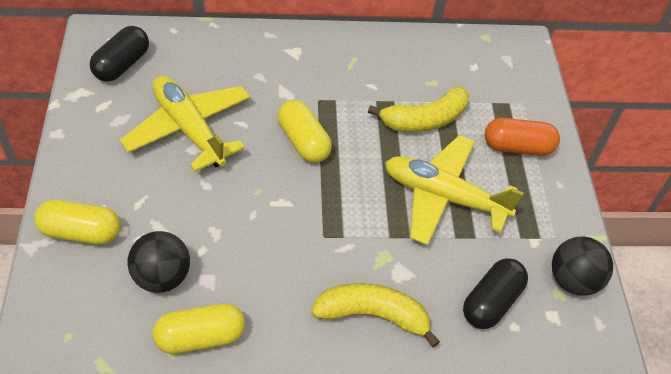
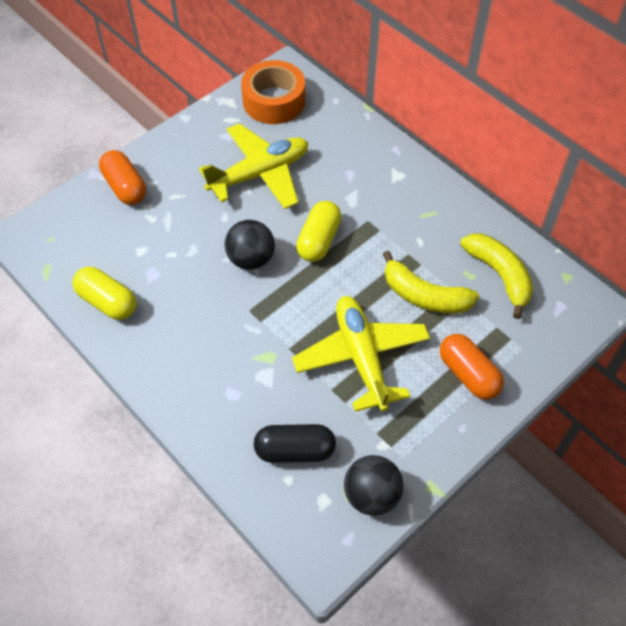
camera: 55 degrees right, 5 degrees up
yellow capsule [34,200,120,245] -> orange capsule [99,150,146,205]
black capsule [90,26,149,82] -> orange tape [241,60,305,124]
yellow plane [120,76,251,172] -> yellow plane turned 45 degrees clockwise [199,123,308,209]
black ball [128,231,190,293] -> black ball moved to [225,220,275,270]
yellow banana [312,283,440,348] -> yellow banana moved to [460,234,533,319]

